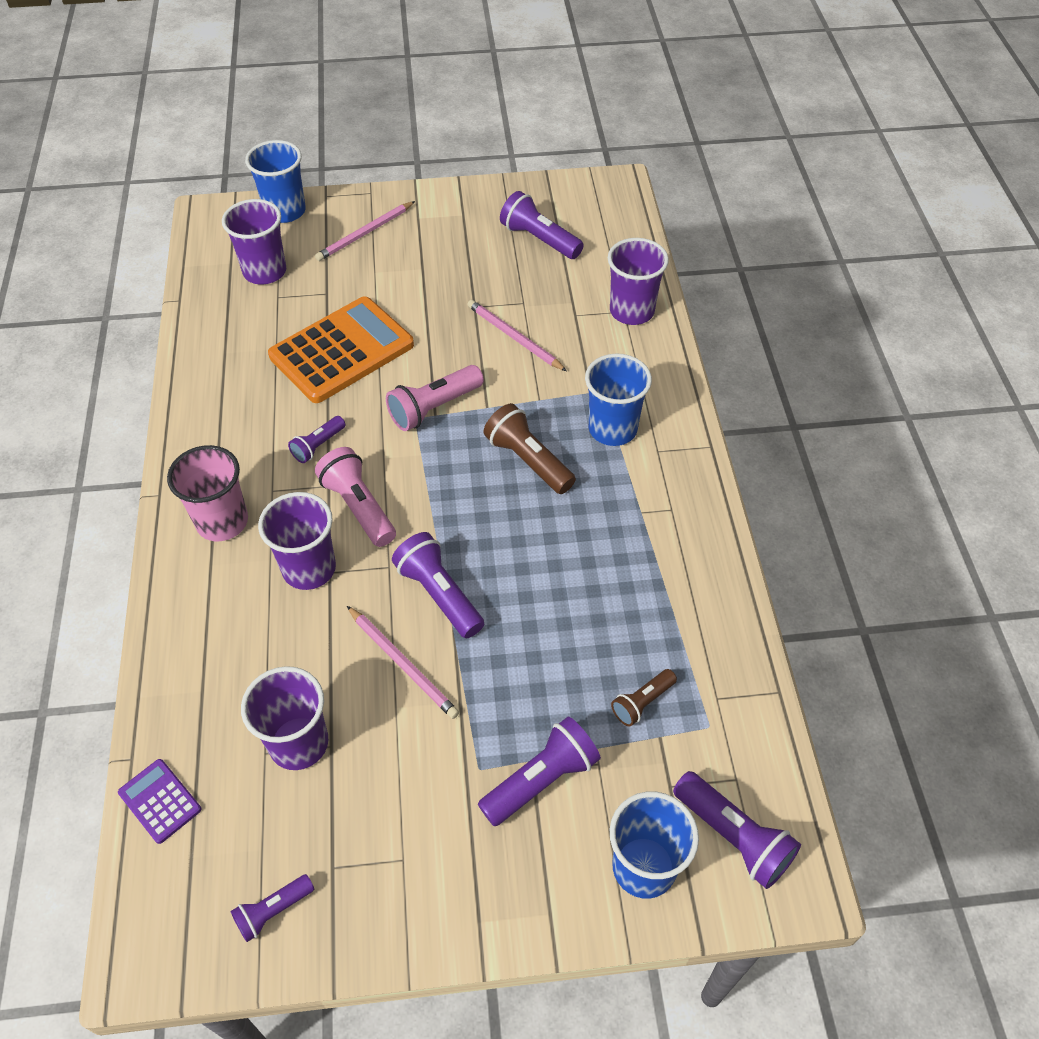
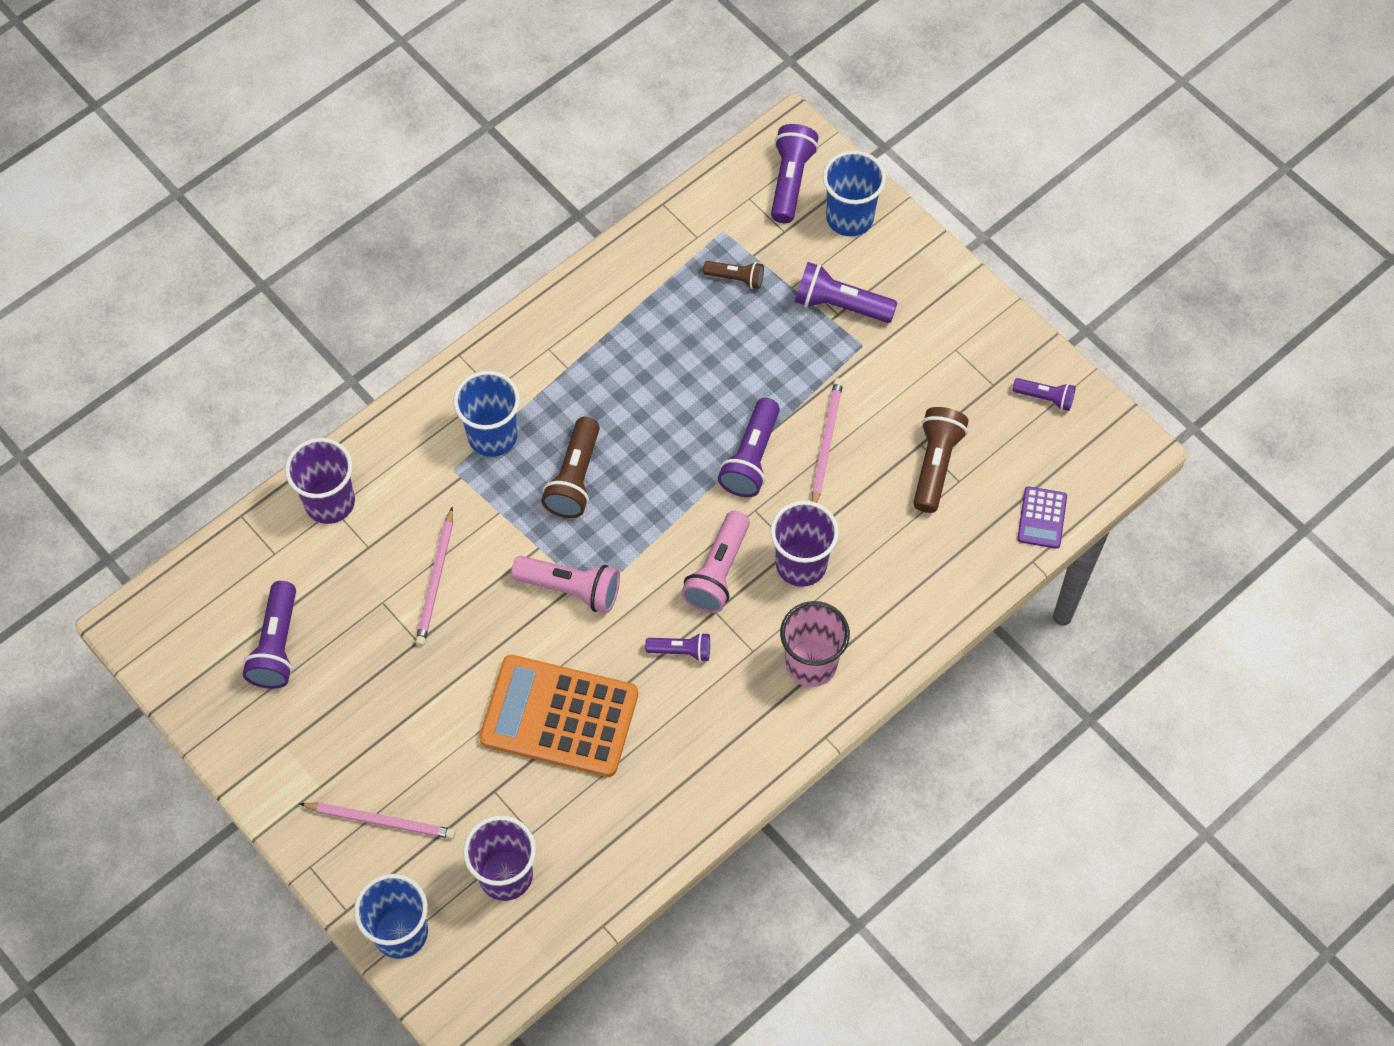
camera: 125 degrees left, 10 degrees up
purple cup [241,666,328,770] -> brown flashlight [913,407,968,513]

